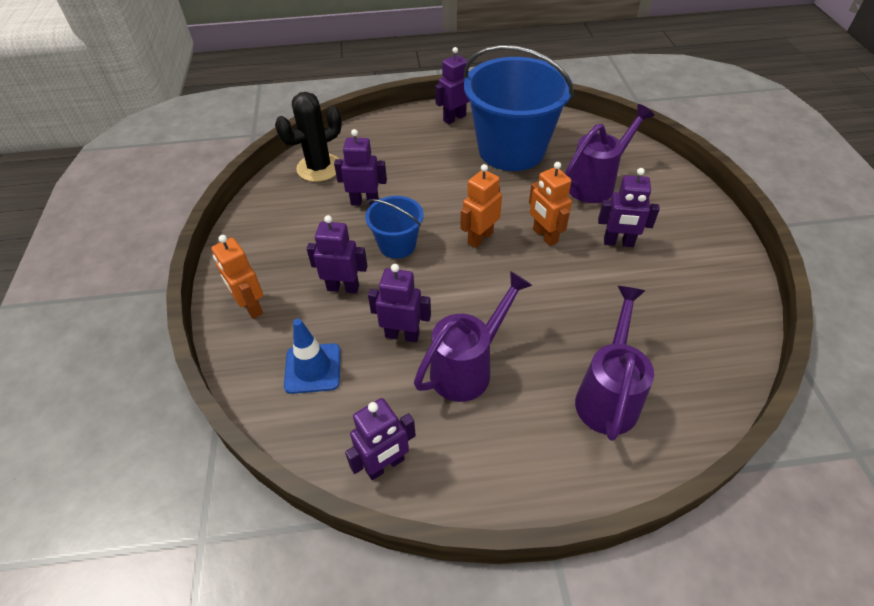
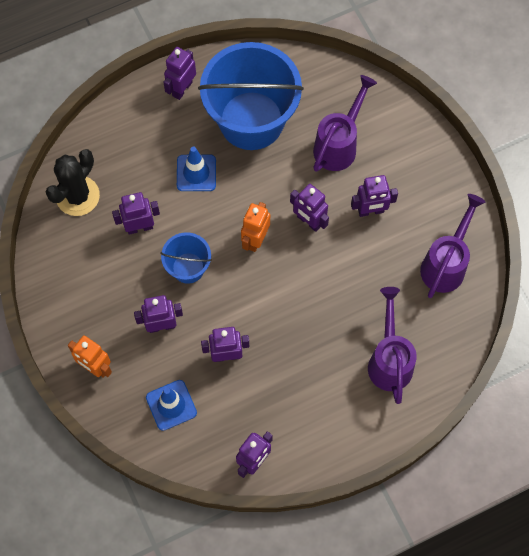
camera: 20 degrees left, 20 degrees up
purple watering can [414,271,533,402] -> purple watering can moved to [420,194,486,298]
orange robot [529,162,572,246] -> purple robot [290,184,329,232]
none -> blue traffic cone [177,147,216,191]

